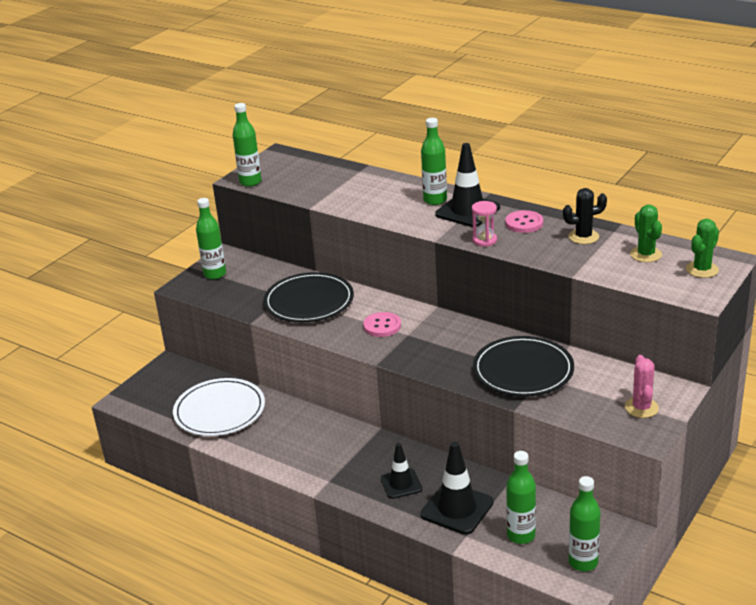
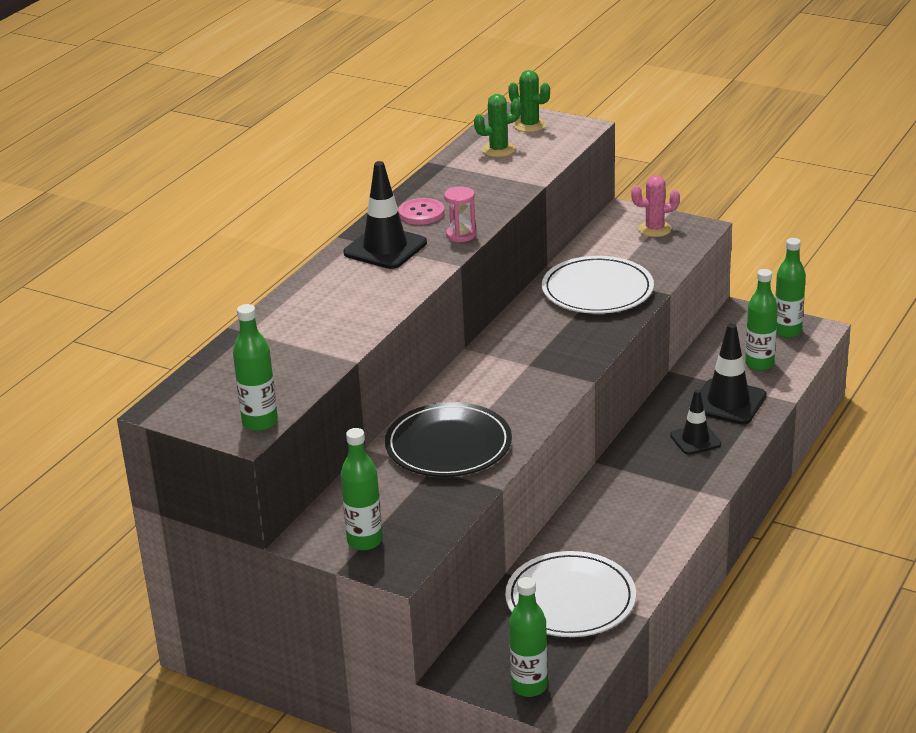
camera: 95 degrees left, 0 degrees up
pink button [363,312,401,337] -> none
green bottle [421,118,447,205] -> green bottle moved to [509,577,548,697]
black plate [473,336,574,397] -> white plate [542,256,654,314]
black cactus [563,188,607,244] -> none

